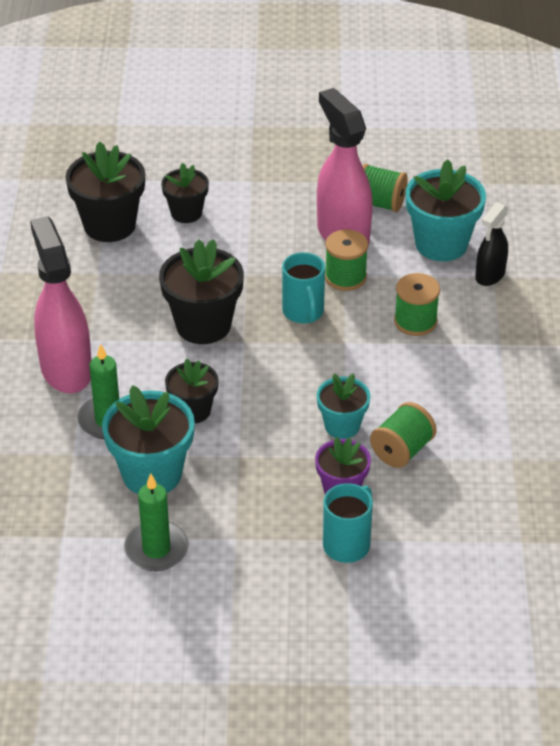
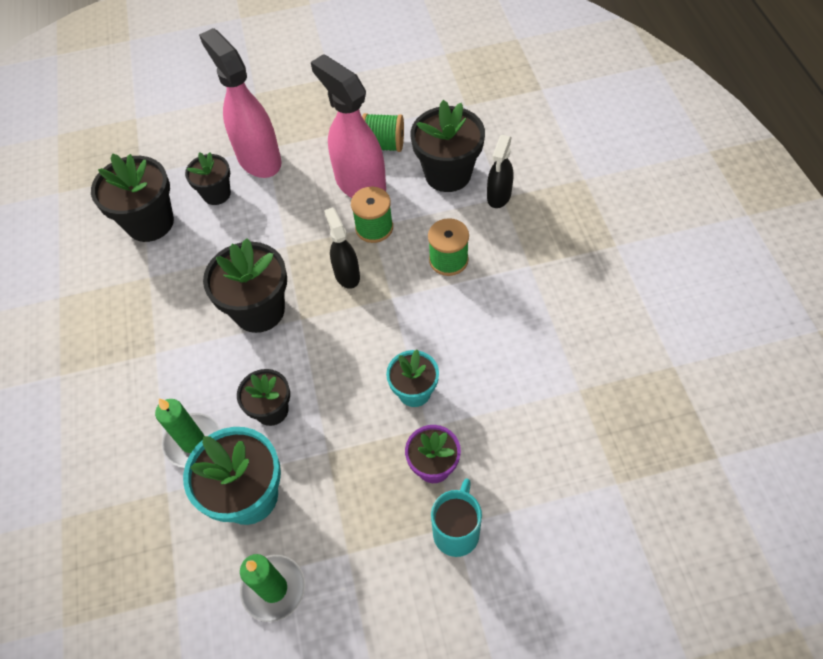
camera: 10 degrees left, 15 degrees up
pink spray bottle [30,216,91,393] -> pink spray bottle moved to [199,28,282,178]
turquoise mug [282,252,325,323] -> black spray bottle [324,207,360,289]
green spool [370,402,437,468] -> none
turquoise flower pot [406,159,486,261] -> black flower pot [410,100,485,192]

